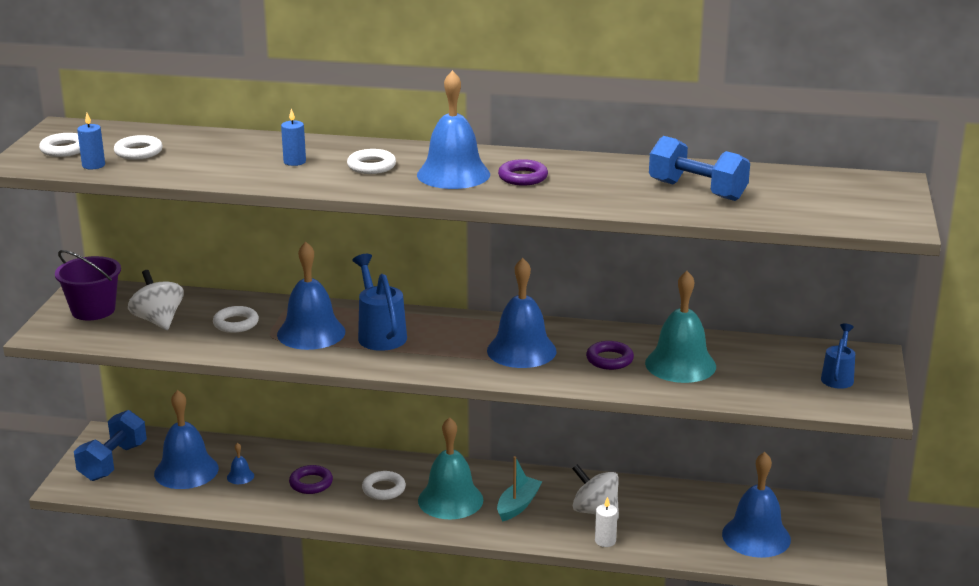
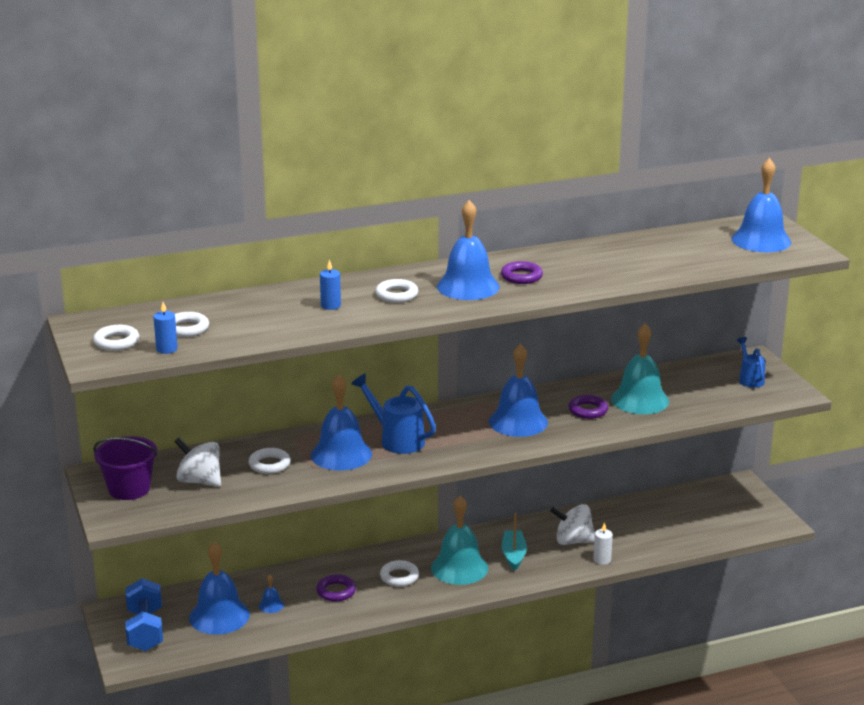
camera: 30 degrees left, 0 degrees up
blue dumbbell [649,136,750,201] -> none
blue bell [722,452,791,558] -> blue bell moved to [731,158,791,252]

